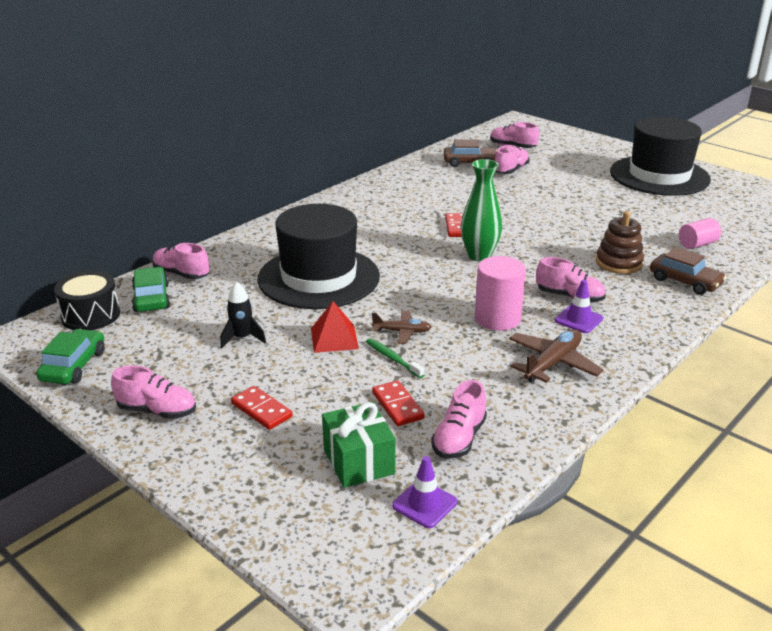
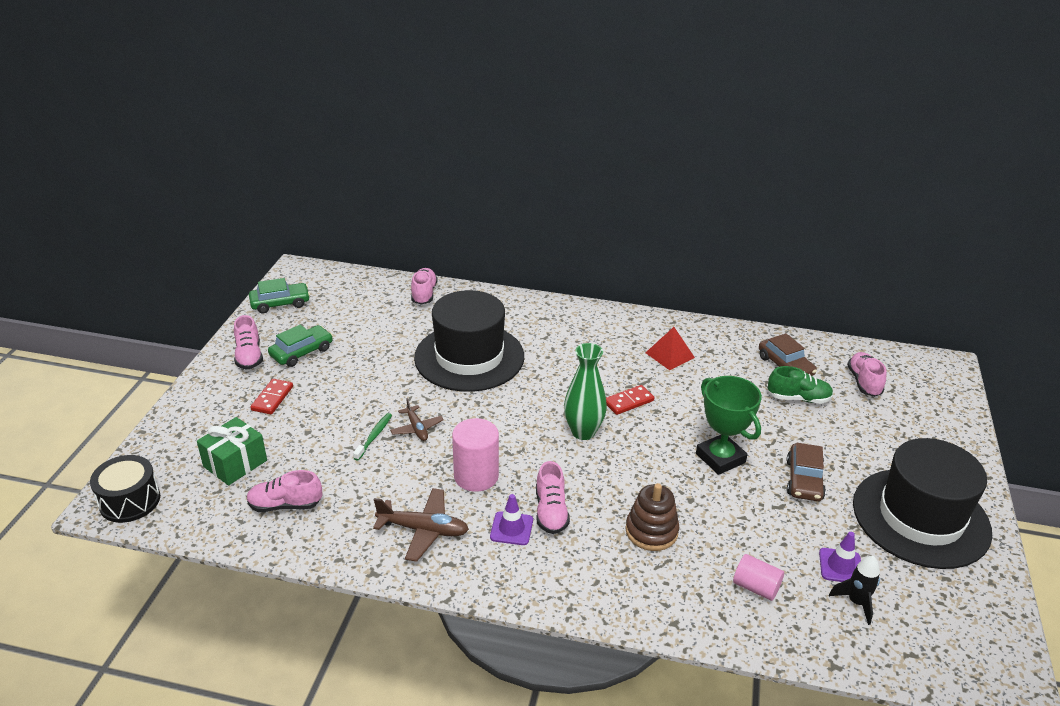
camera: 60 degrees right, 5 degrees up
black drum [54,271,120,330] -> black drum moved to [90,455,160,523]
green car [132,267,170,312] -> green car moved to [268,325,333,367]
black rocket [220,282,266,349] -> black rocket moved to [829,556,880,625]
red pyramid [311,301,359,353] -> red pyramid moved to [646,327,695,370]
red domino [372,380,425,426] -> none
purple traffic cone [392,456,457,528] -> purple traffic cone moved to [819,532,861,582]
pink shoe [495,145,530,174] -> green shoe [768,366,833,404]
brown car [650,247,726,295] -> brown car moved to [787,443,826,501]
none -> green trophy [696,376,762,475]

